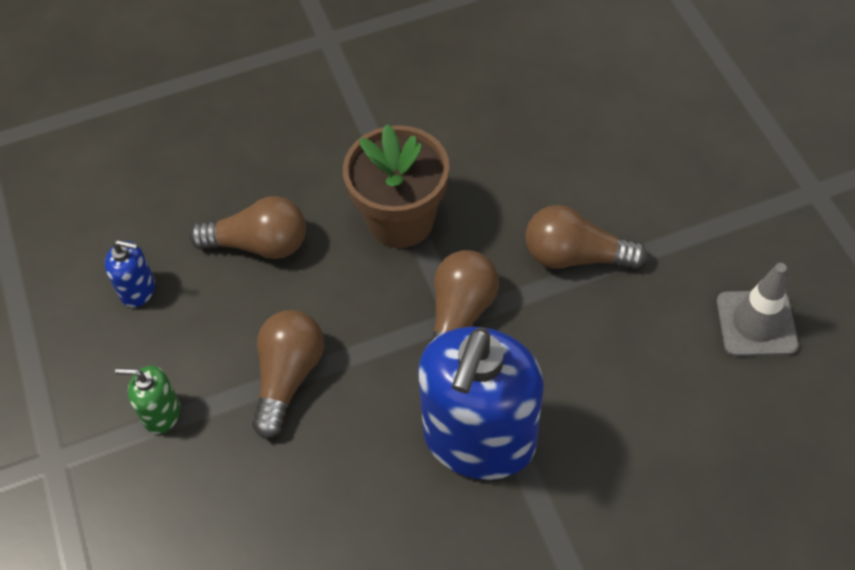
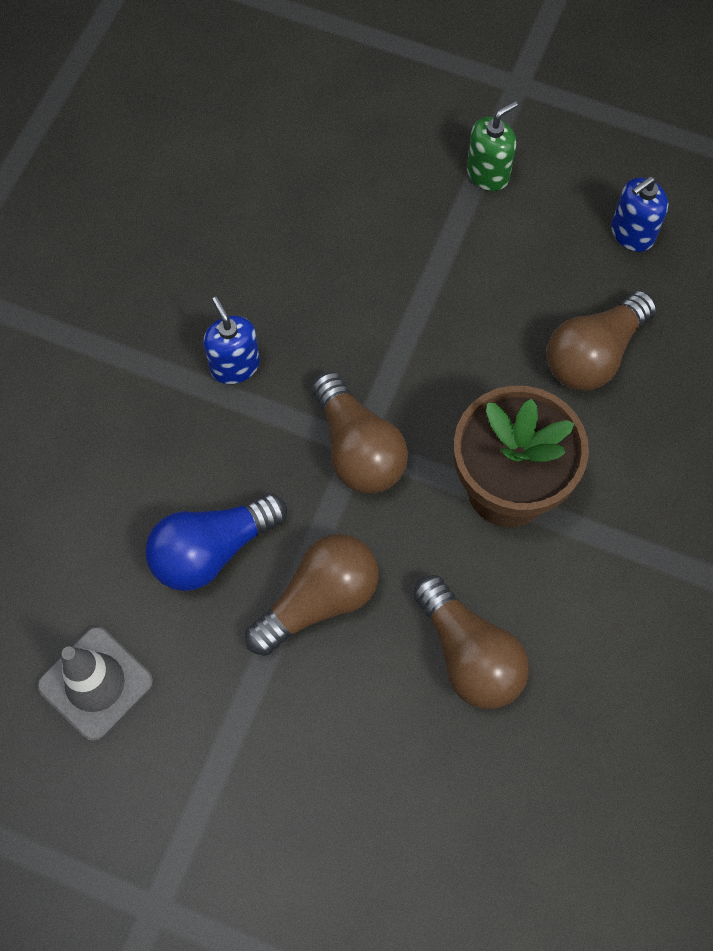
camera: 130 degrees right, 10 degrees up
brown light bulb [252,310,324,439] -> brown light bulb moved to [413,575,529,709]
blue soap dispenser [418,327,544,480] -> blue soap dispenser [204,297,260,384], size x0.42
none -> blue light bulb [145,493,287,591]

